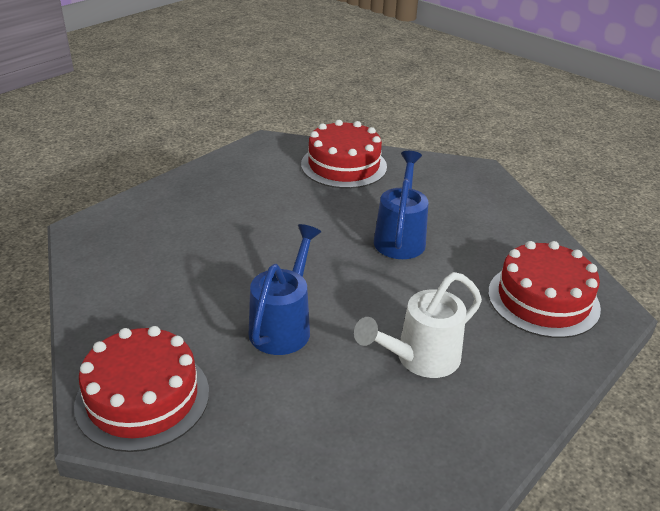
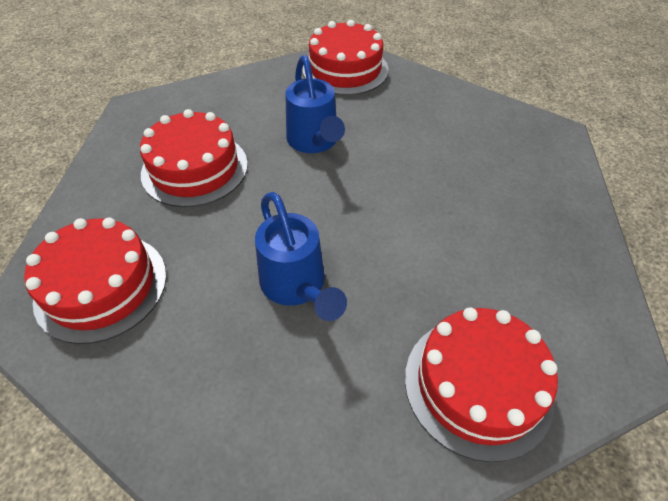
camera: 145 degrees right, 15 degrees up
white watering can [354,272,482,378] -> red cake [140,109,248,207]

